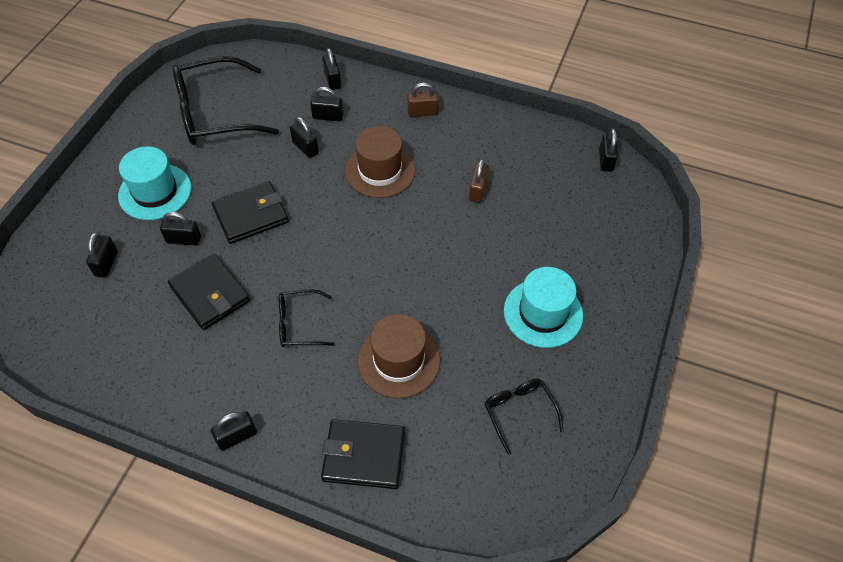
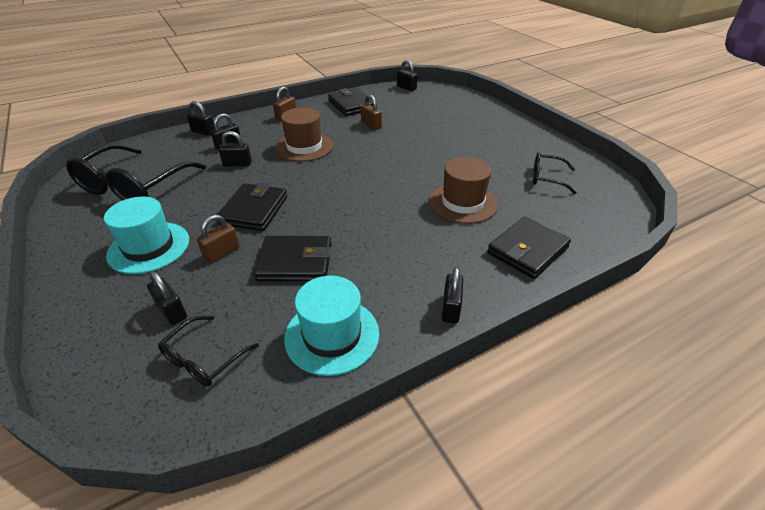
camera: 50 degrees left, 15 degrees down
black padlock [160,212,201,245] -> brown padlock [197,215,240,263]
black glasses [279,289,335,347] -> black glasses moved to [158,316,259,387]
turquoise hat [504,267,583,348] -> turquoise hat moved to [284,276,379,376]
none -> black wallet [328,88,373,116]

